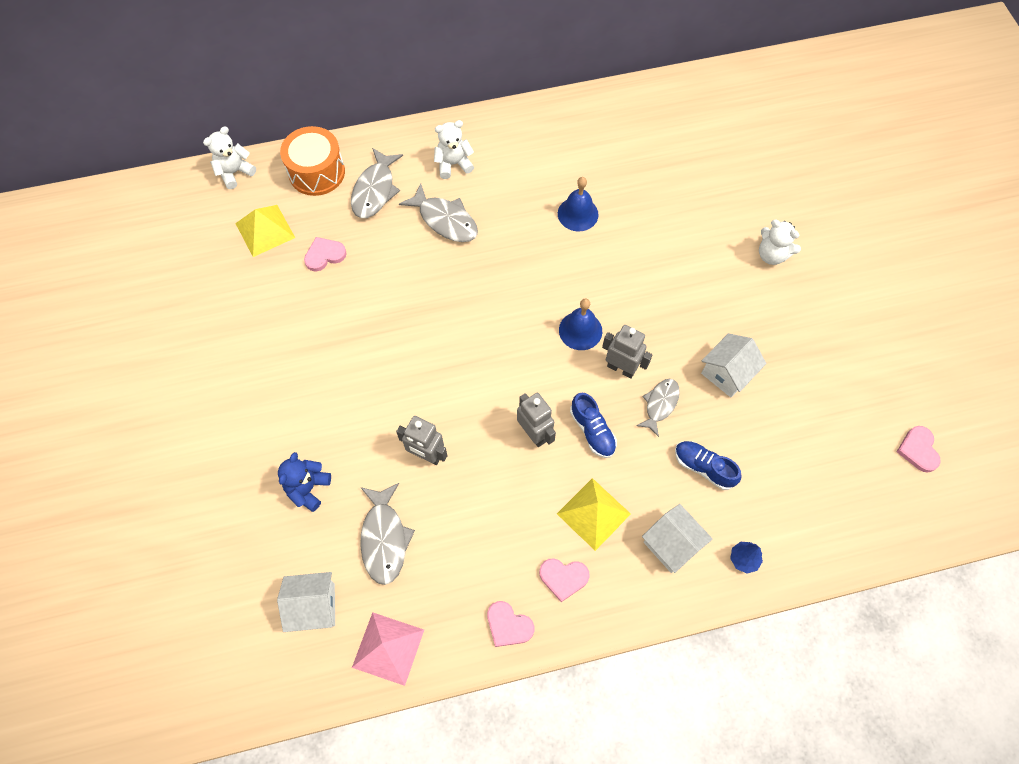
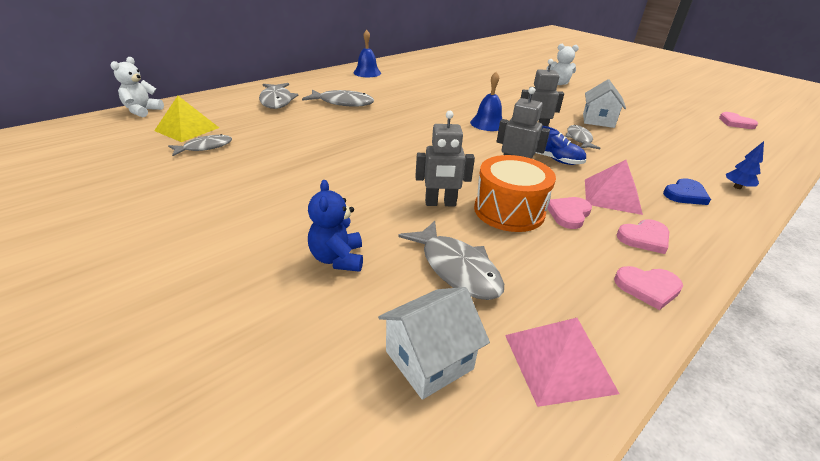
camera: 30 degrees left, 30 degrees down
orange drum [280,126,345,196] -> orange drum moved to [474,155,556,232]
pink heart [304,237,347,271] -> pink heart moved to [547,197,592,229]
white teddy bear [434,120,474,179] -> none
yellow pyramid [557,478,631,551] -> pink pyramid [585,160,643,215]
blue bell [558,177,599,231] -> blue bell moved to [353,30,381,77]
white house [642,504,713,573] -> blue heart [663,178,711,205]
blue shoe [675,441,742,490] -> none
none -> grey fish [168,134,232,156]

